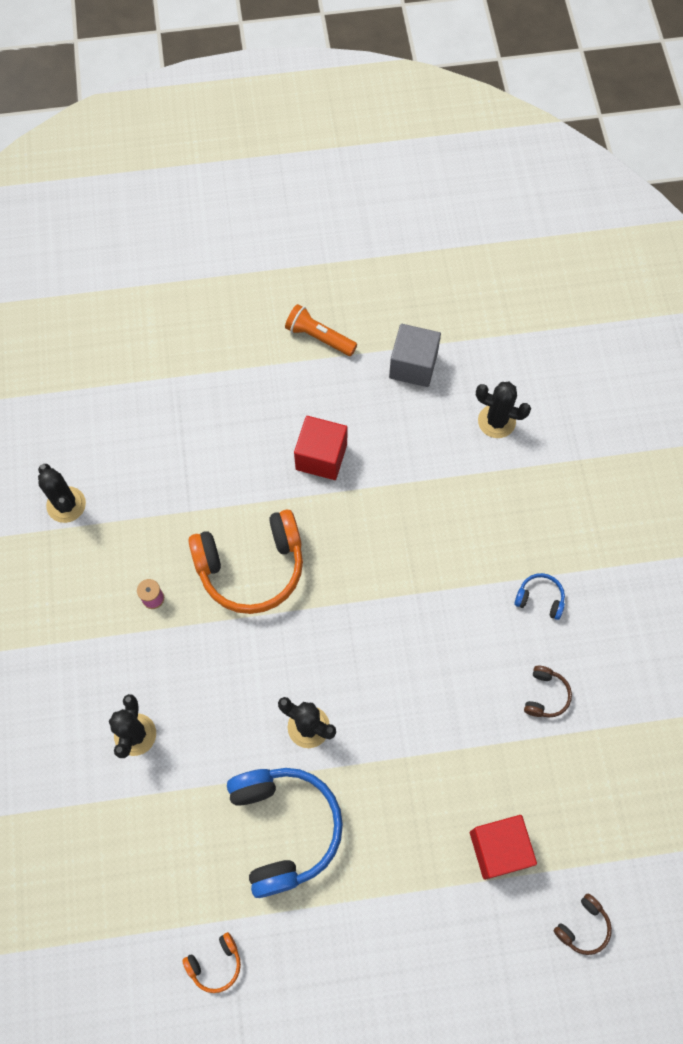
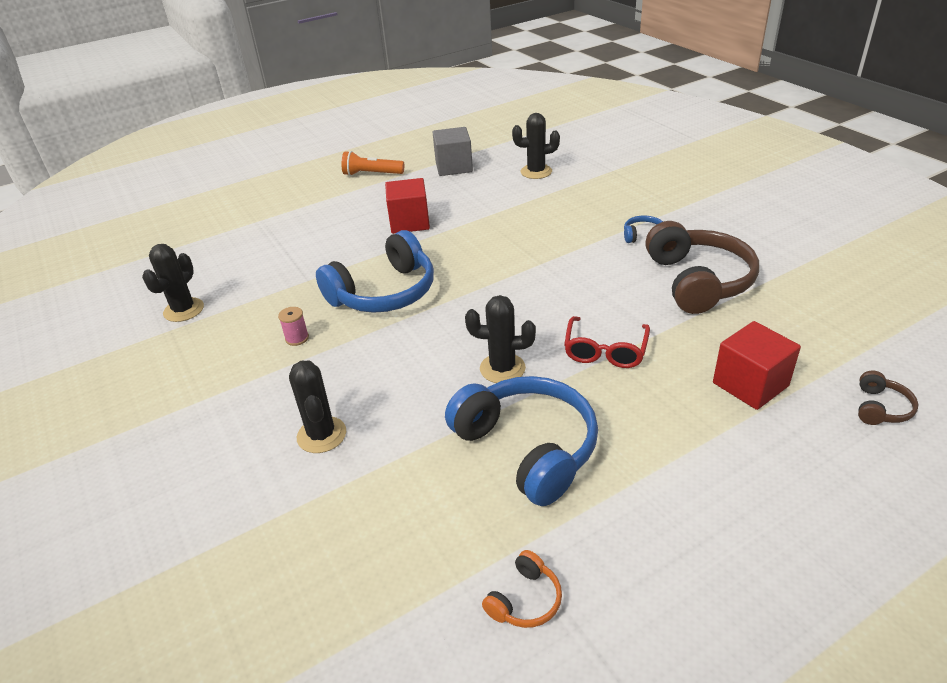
camera: 20 degrees left, 30 degrees down
black cactus [38,464,86,523] -> black cactus turned 75 degrees clockwise [142,244,204,322]
orange headphones [188,509,303,614] -> blue headphones [316,230,434,313]
brown headphones [524,666,572,718] -> brown headphones [645,221,759,314], size x2.30
none -> red glasses [564,316,650,368]

